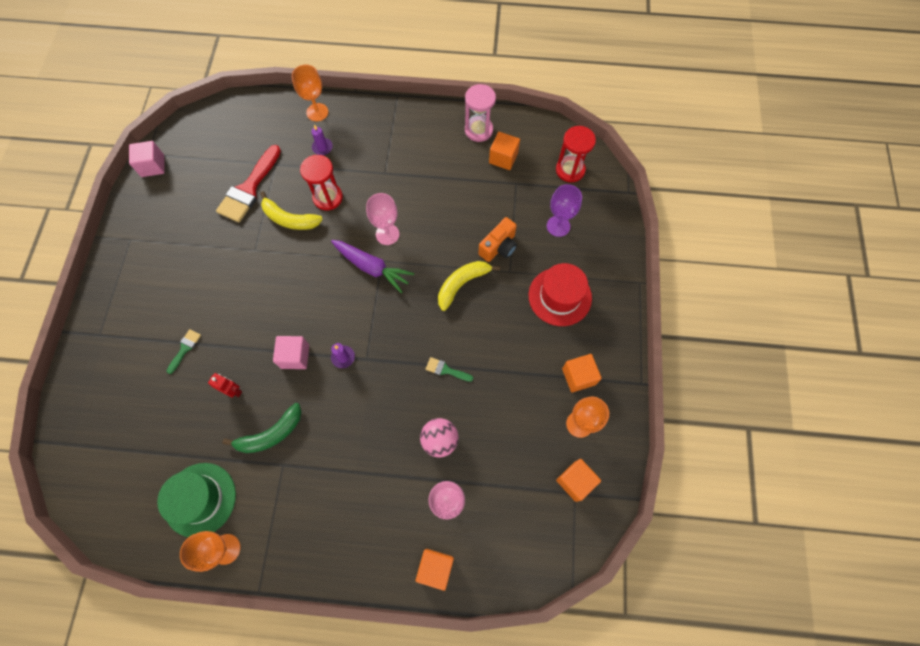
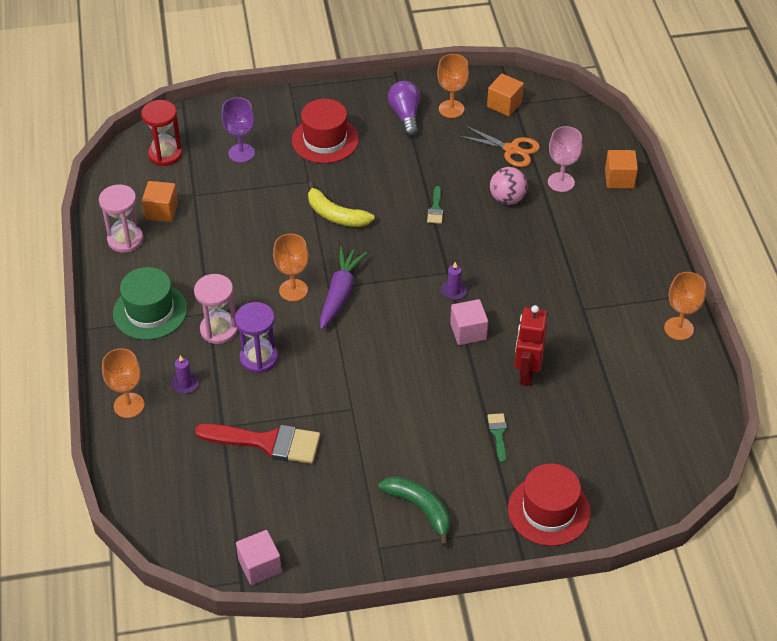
camera: 105 degrees left, 20 degrees down
green hat [157,463,236,537] -> green hat moved to [113,267,187,340]
green brush [167,329,201,374] -> green brush turned 75 degrees clockwise [488,413,507,463]
red robot [208,373,242,398] -> red robot [514,305,547,386], size x1.74
green banana [222,403,302,453] -> green banana moved to [378,476,450,546]
yellow banana [260,191,323,230] -> none
red hourglass [300,155,343,210] -> purple hourglass [235,302,278,373]
pink goblet [366,193,399,245] -> orange goblet [273,234,309,301]
orange camera [478,217,517,262] -> none
orange cube [562,354,602,393] -> purple light bulb [388,81,420,137]
none -> pink hourglass [194,274,238,344]
none -> orange scissors [458,125,540,167]
none -> red hat [508,464,591,546]

